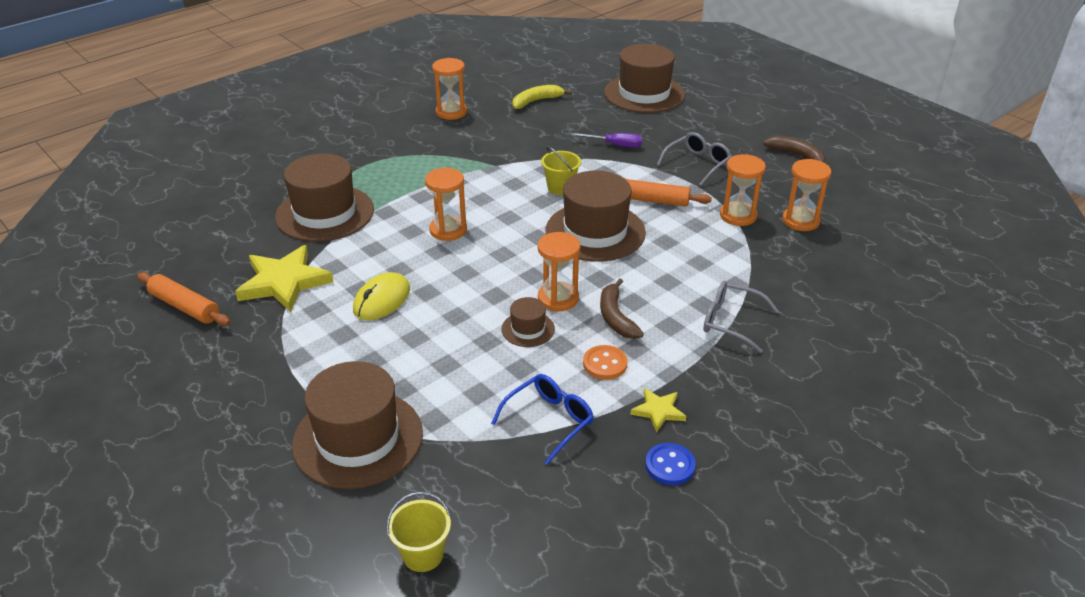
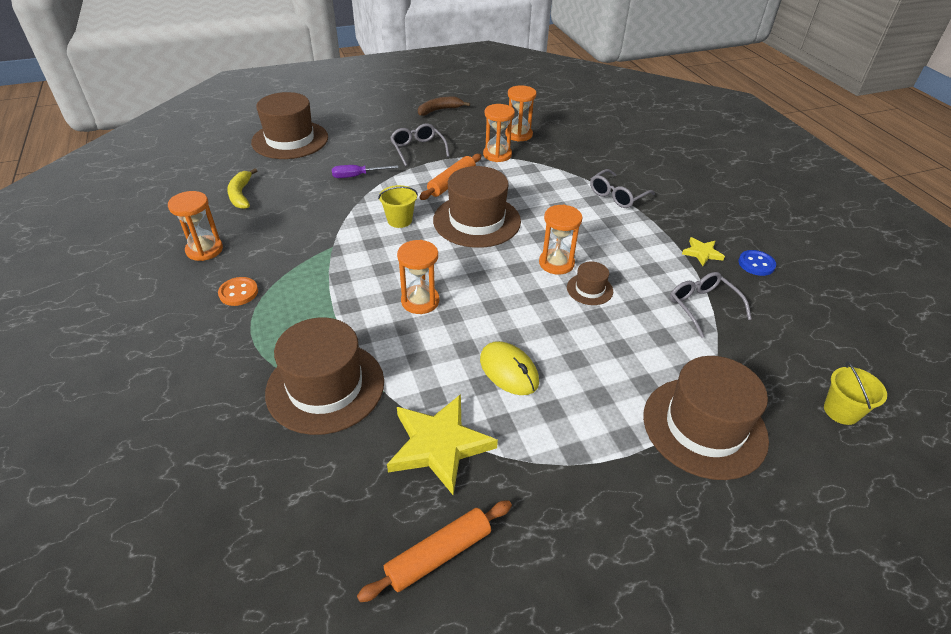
camera: 70 degrees left, 5 degrees up
blue glasses [491,374,594,465] -> grey glasses [670,272,752,338]
purple screwdriver [571,133,642,148] -> purple screwdriver turned 135 degrees counterclockwise [332,165,399,178]
orange button [583,345,627,380] -> orange button moved to [218,277,258,306]
brown banana [600,278,644,339] -> none

